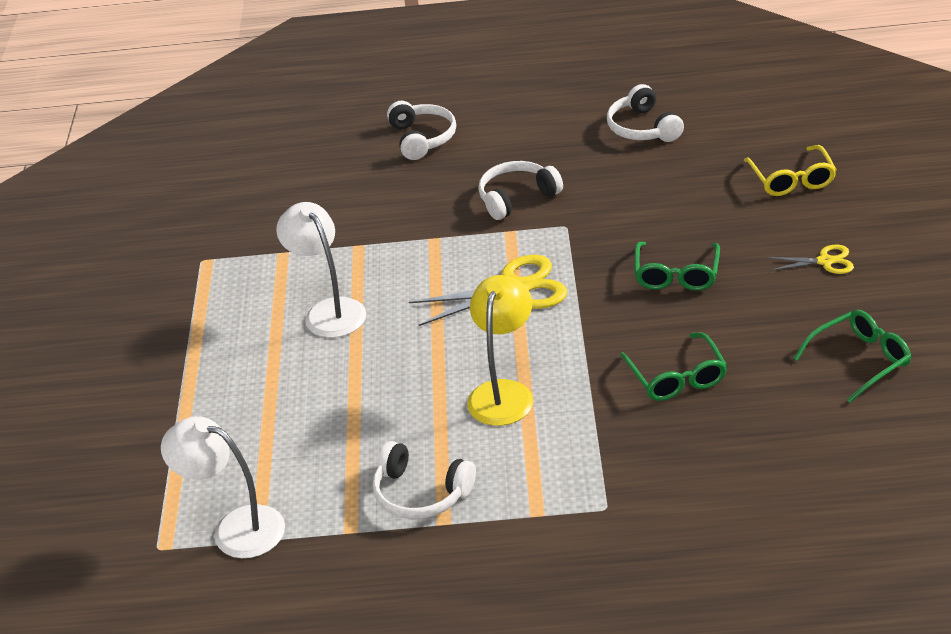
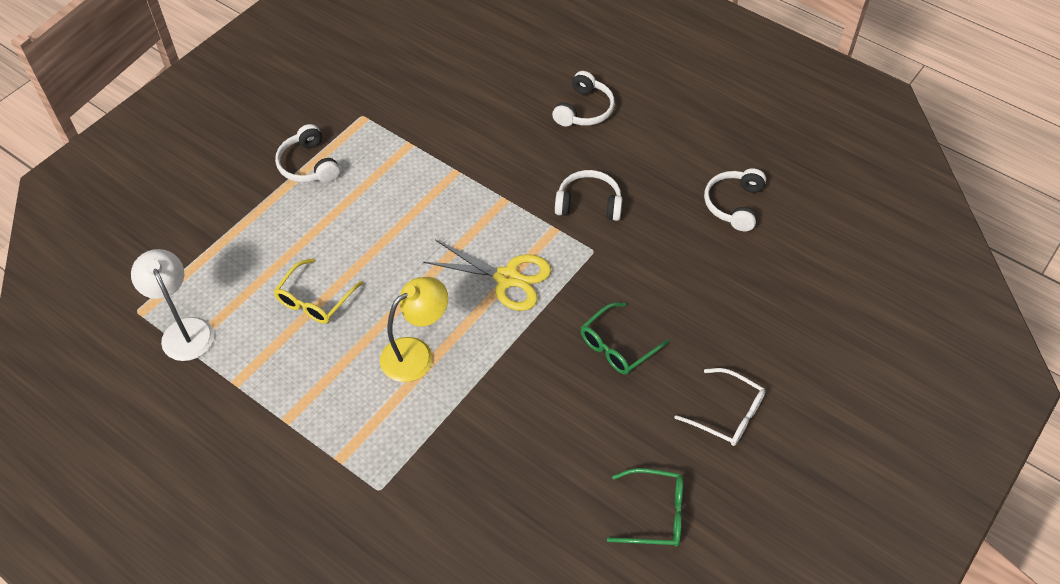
camera: 35 degrees right, 15 degrees up
white lamp [276,202,366,338] -> none
white headphones [373,441,476,519] -> white headphones moved to [275,124,340,183]
green glasses [620,332,727,401] -> none
yellow glasses [744,145,837,196] -> yellow glasses moved to [274,258,363,324]
yellow scissors [767,245,854,274] -> white glasses [674,368,765,446]

